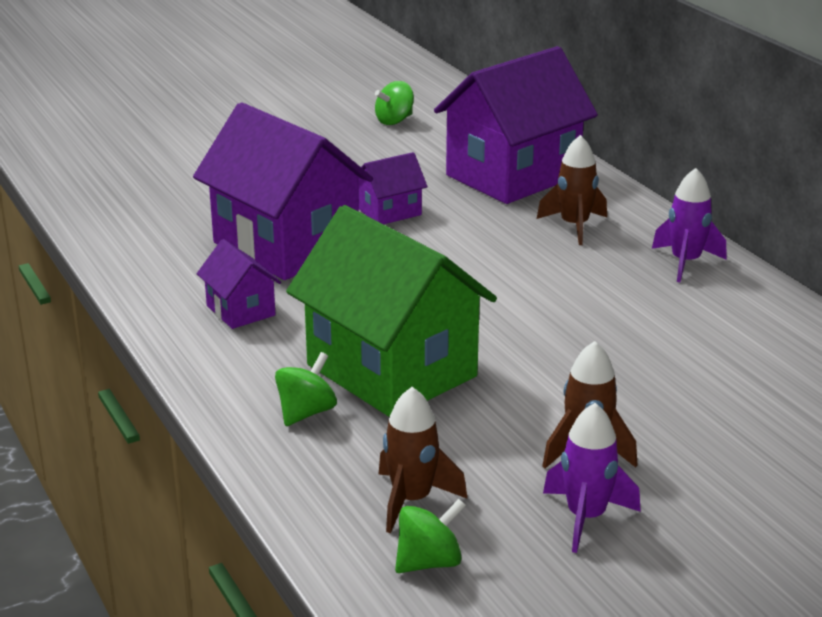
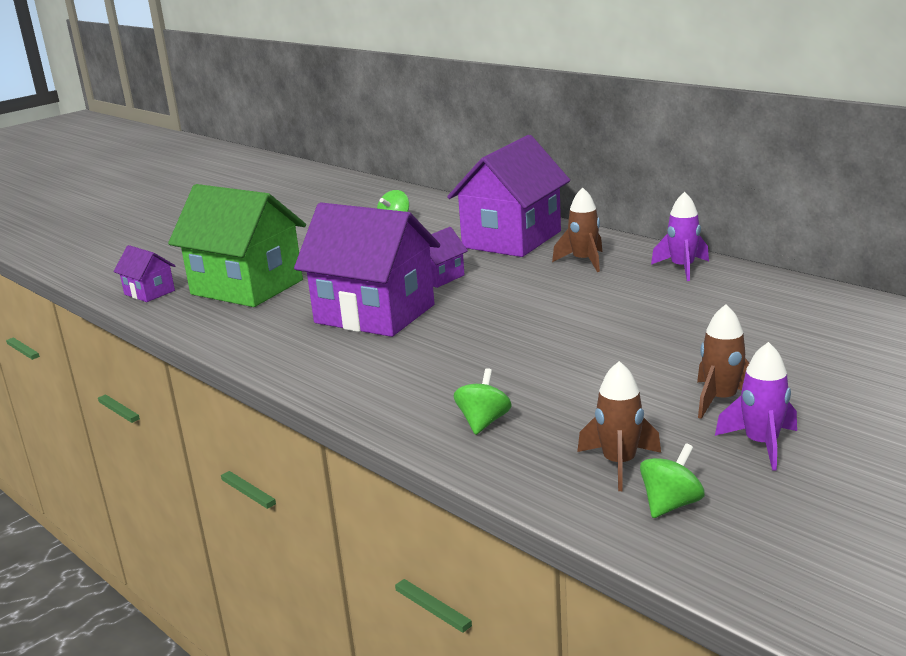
camera: 15 degrees left, 5 degrees down
purple house [197,239,281,329] -> purple house moved to [114,245,175,302]
green house [286,205,497,417] -> green house moved to [168,184,306,307]

